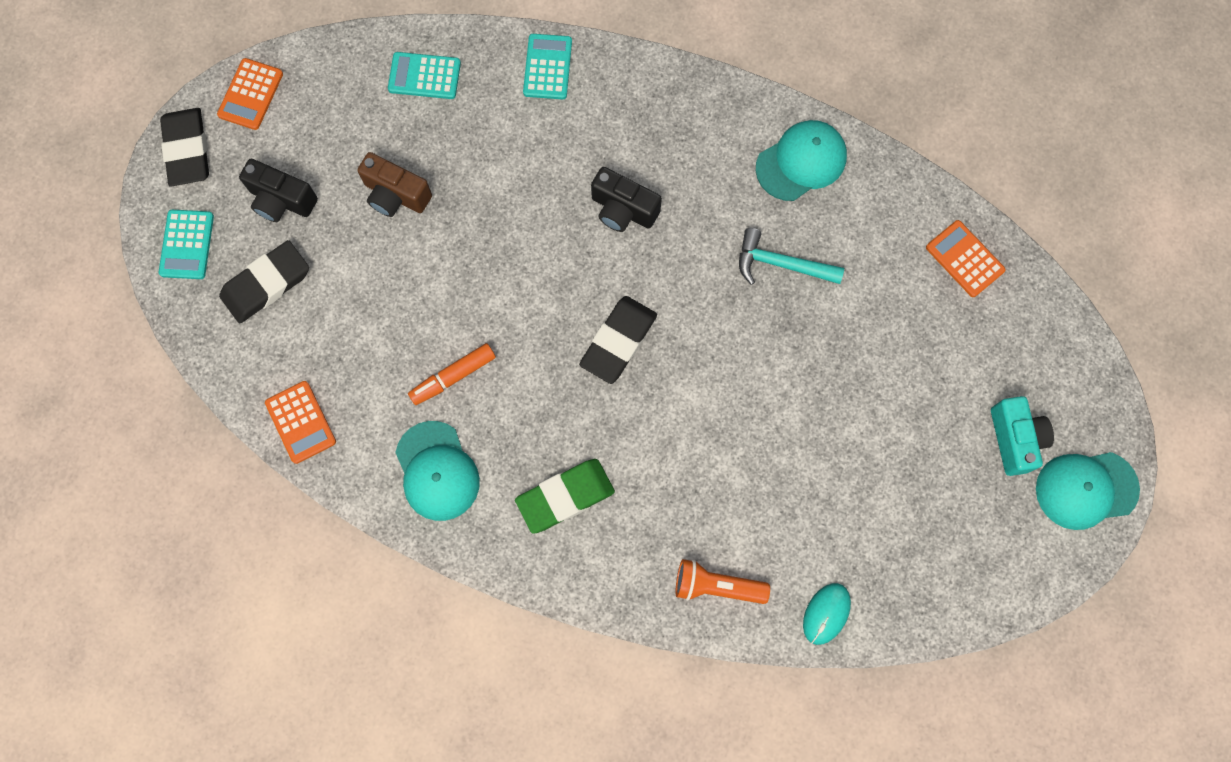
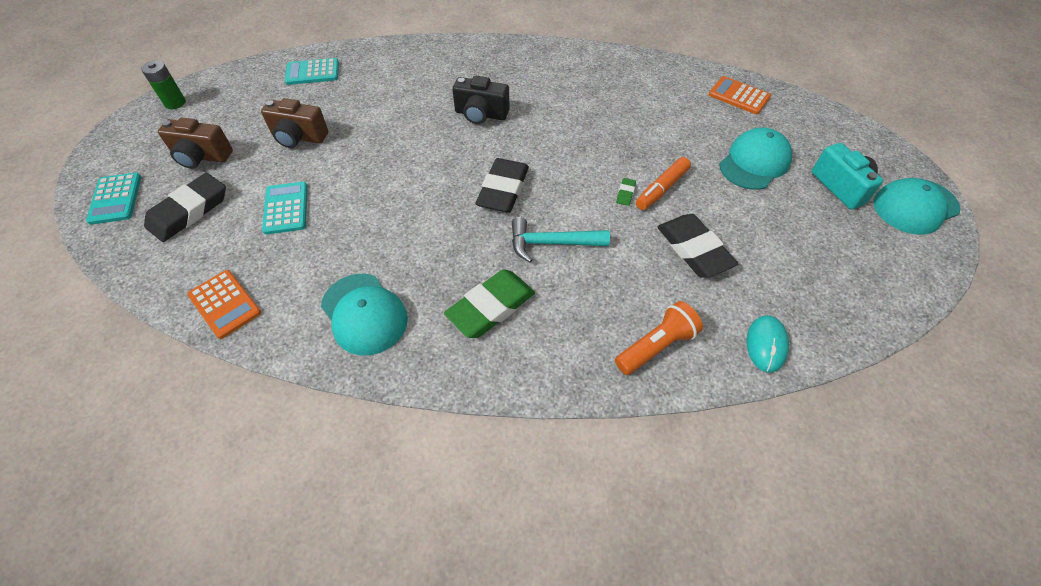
camera: 15 degrees left, 20 degrees down
black eraser [160,108,209,187] -> black eraser moved to [657,214,738,278]
orange calculator [217,58,283,130] -> green battery [141,60,186,109]
black camera [239,159,318,222] -> brown camera [158,118,233,169]
orange marker [408,343,496,405] -> orange marker moved to [636,157,691,210]
turquoise calculator [523,34,572,99] -> turquoise calculator moved to [262,182,308,235]
orange flashlight [676,559,770,604] -> orange flashlight turned 150 degrees clockwise [615,301,703,375]
turquoise hammer [739,228,844,285] -> turquoise hammer moved to [512,217,610,263]
turquoise cap [756,120,847,201] -> turquoise cap moved to [719,127,792,190]
none -> green eraser [616,178,636,206]

